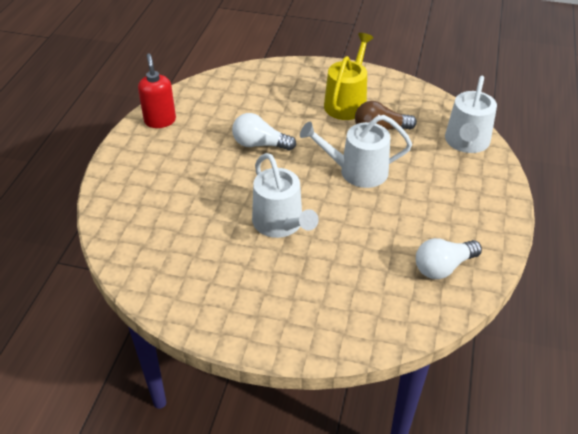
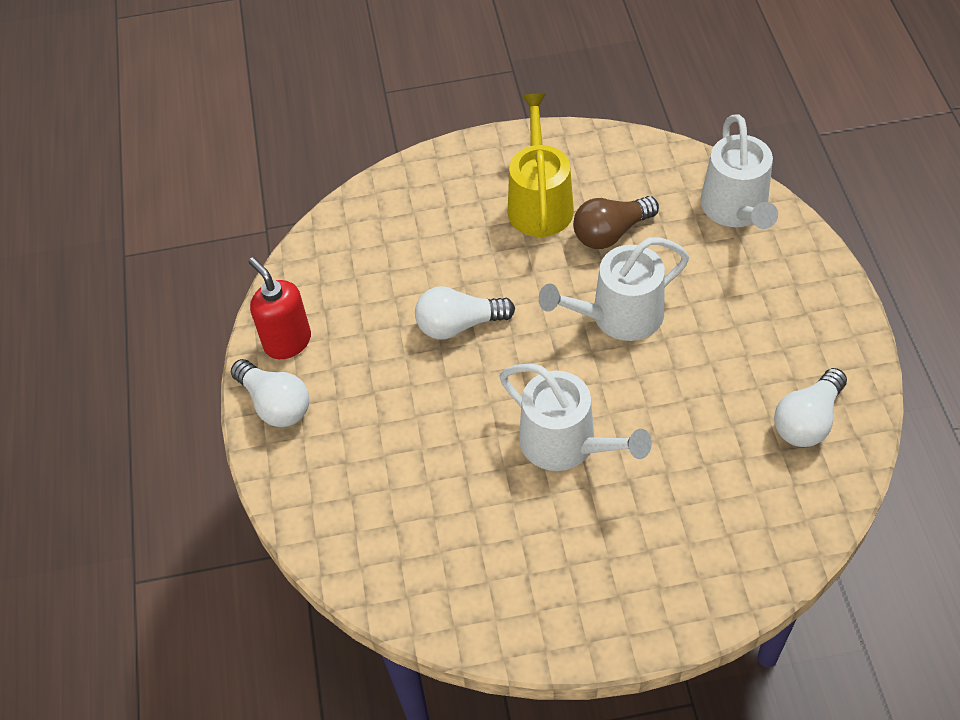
camera: 20 degrees left, 10 degrees up
none -> white light bulb [231,359,309,427]

